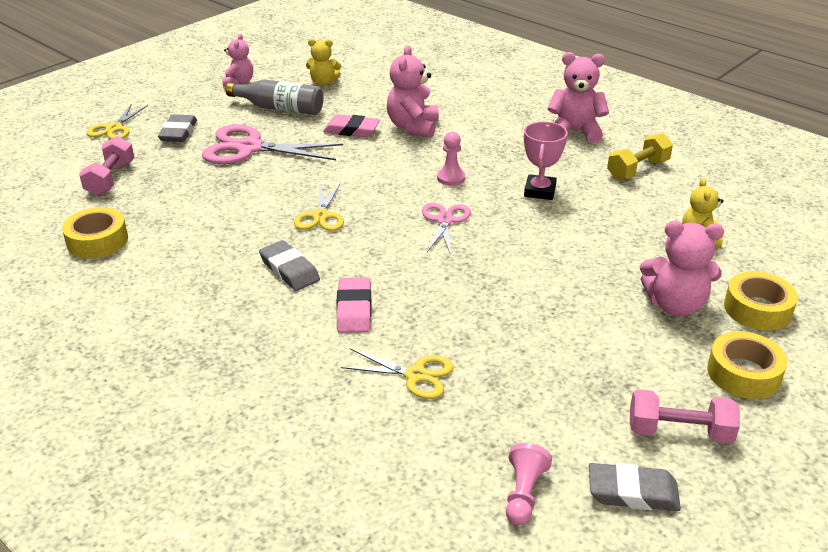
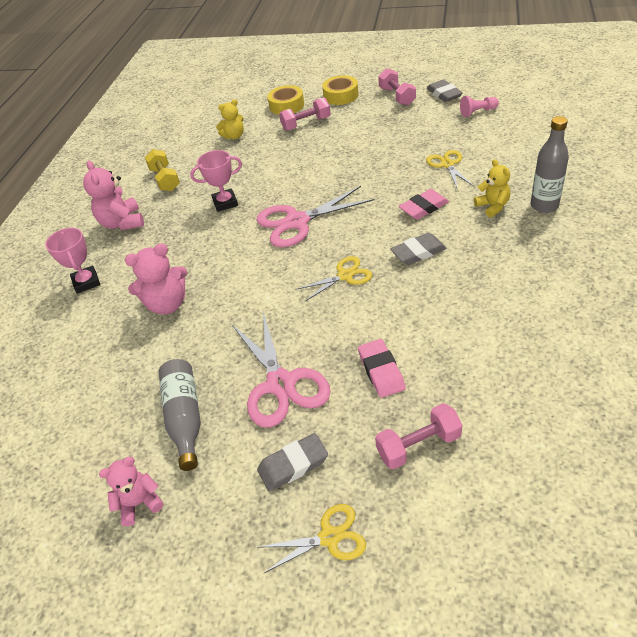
camera: 115 degrees left, 10 degrees up
yellow tape [62,207,128,258] -> none
grey eraser [259,240,320,291] -> grey eraser turned 45 degrees clockwise [390,233,447,265]
yellow teddy bear [306,39,341,86] -> yellow teddy bear moved to [474,159,510,218]
pink eraser [323,114,380,137] -> pink eraser moved to [358,339,406,398]
pink scissors [422,203,471,255] -> pink scissors [256,186,374,248], size x1.72
pink pawn [437,132,465,186] -> none
yellow dumbbell [607,133,673,180] -> yellow dumbbell turned 45 degrees clockwise [145,149,180,191]
pink teddy bear [640,221,724,316] -> pink dumbbell [279,97,331,131]
none -> pink trophy [45,228,100,294]
none -> grey bottle [531,116,569,213]

